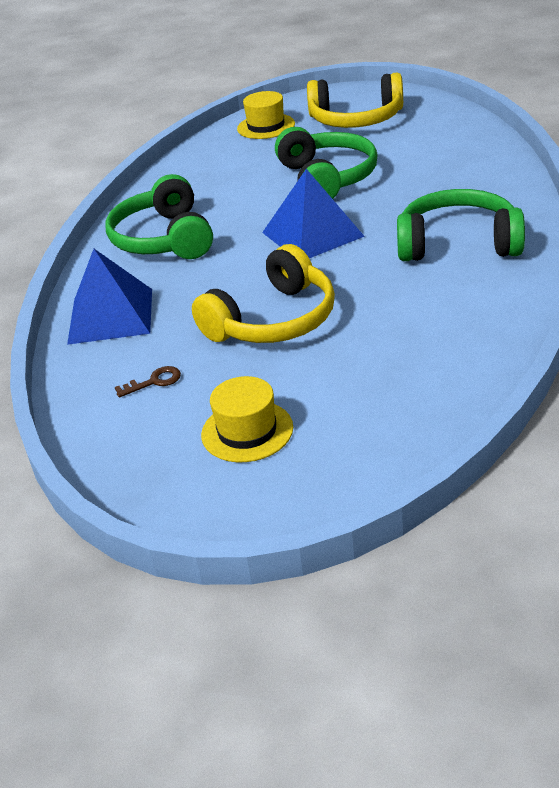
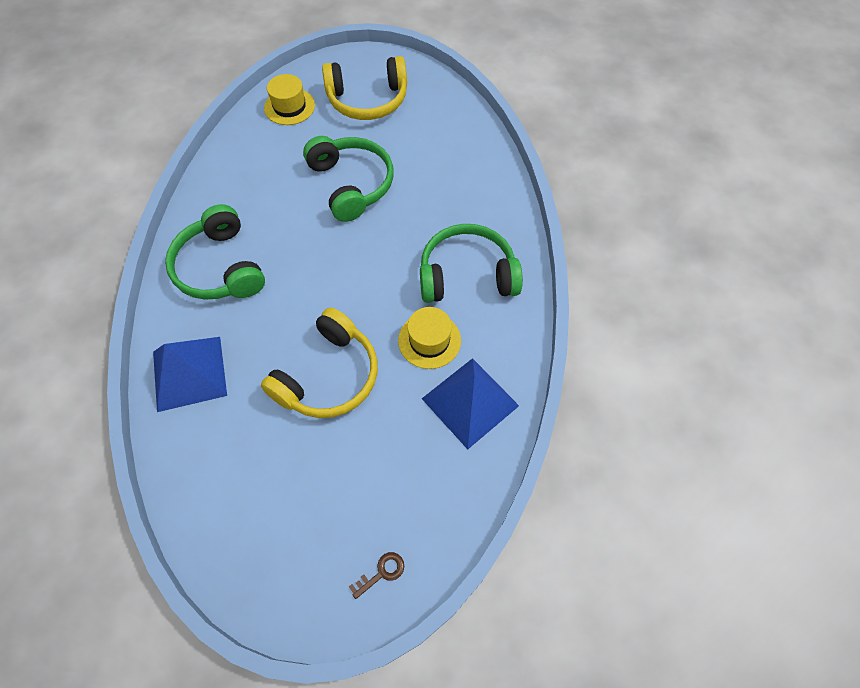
camera: 15 degrees left, 25 degrees up
brown key [115,366,181,398] -> brown key moved to [349,552,404,599]
yellow hat [201,376,293,462] -> yellow hat moved to [398,307,461,369]
blue pyramid [262,169,365,258] -> blue pyramid moved to [422,358,519,449]

